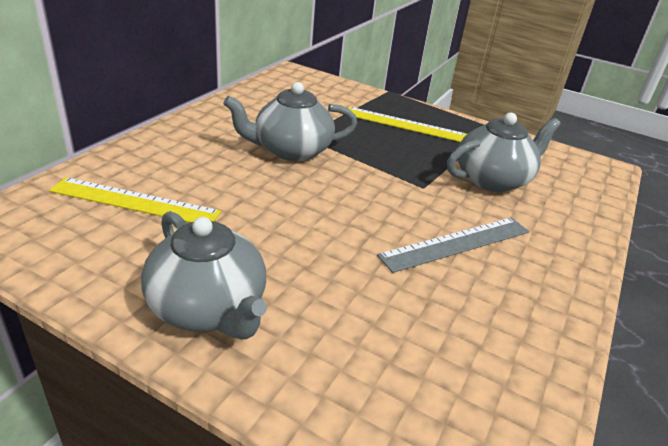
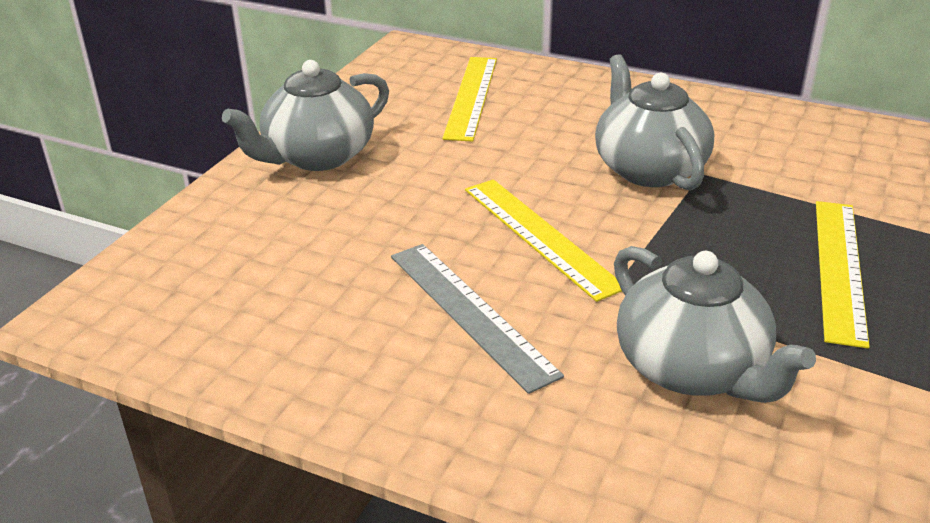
camera: 90 degrees right, 0 degrees up
none -> yellow ruler [465,179,622,302]

